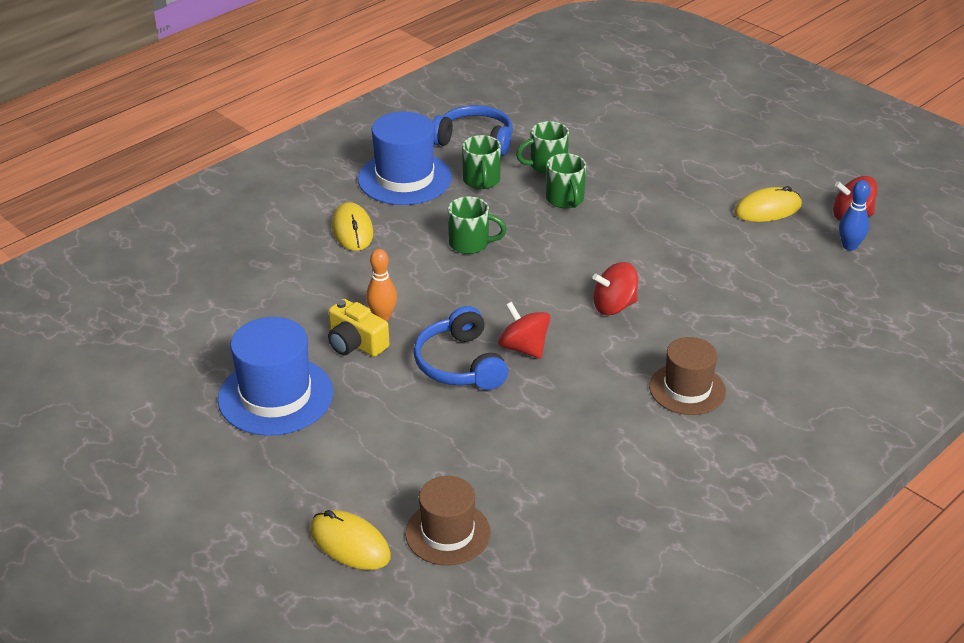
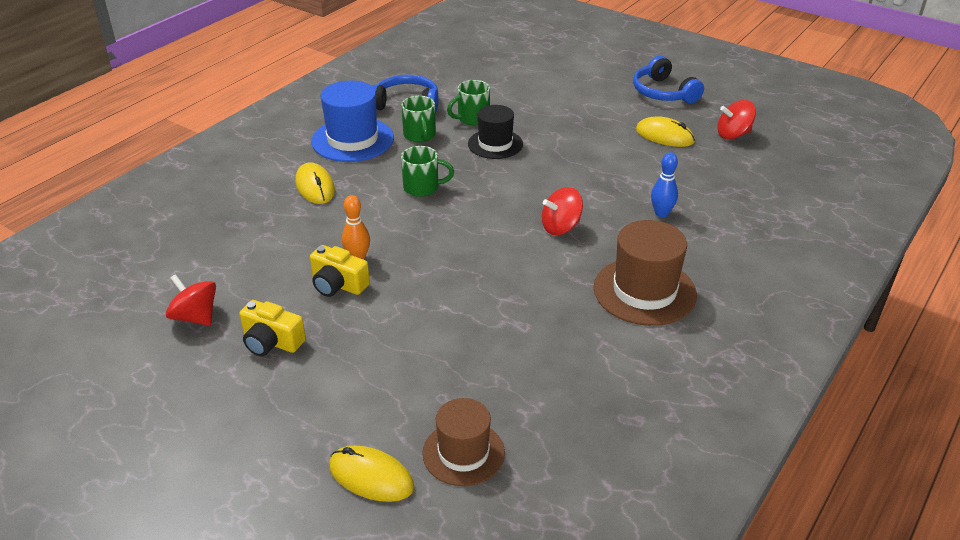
camera: 10 degrees left, 0 degrees up
blue hat [218,317,333,436] -> yellow camera [239,300,306,356]
blue headphones [414,306,508,390] -> blue headphones moved to [633,56,704,103]
red spinning top [498,302,550,359] -> red spinning top moved to [166,274,216,326]
green mug [546,153,586,208] -> black hat [468,105,523,159]
brown hat [649,337,726,415] -> brown hat [594,220,697,326], size x1.50
yellow mouse [734,186,802,222] -> yellow mouse turned 60 degrees clockwise [636,116,695,147]
blue bowling pin [839,180,870,250] -> blue bowling pin moved to [651,152,678,217]

